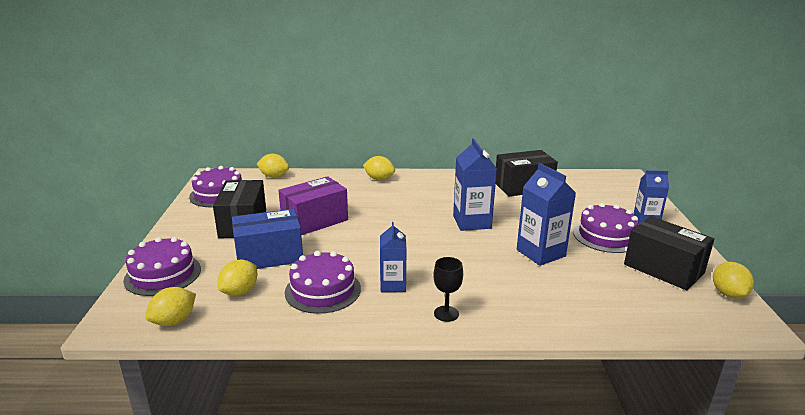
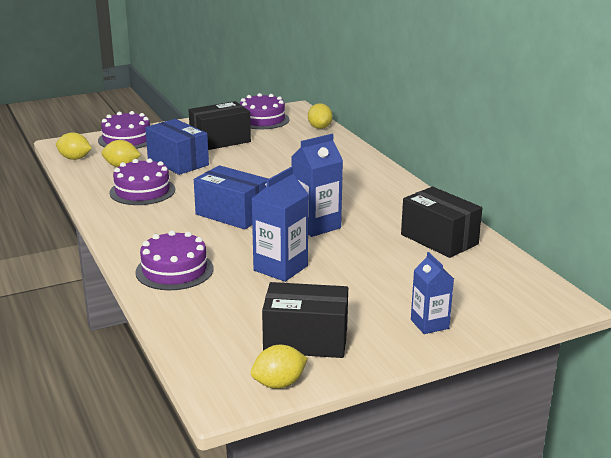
camera: 65 degrees right, 0 degrees up
purple box [278,176,348,235] -> none
yellow lemon [363,156,395,180] -> none
blue carton [380,222,406,292] -> none
black goblet [433,257,463,322] -> none
purple cake [573,203,639,253] -> purple cake moved to [135,230,213,290]
black box [624,216,714,290] -> black box turned 75 degrees clockwise [262,282,348,358]
none -> blue box [194,165,268,229]

